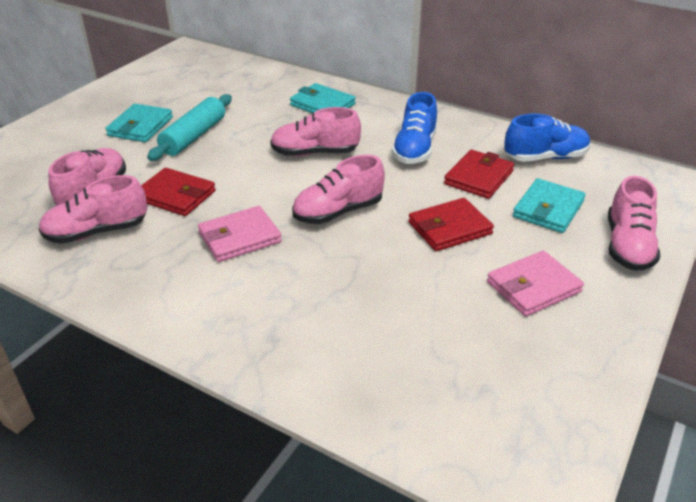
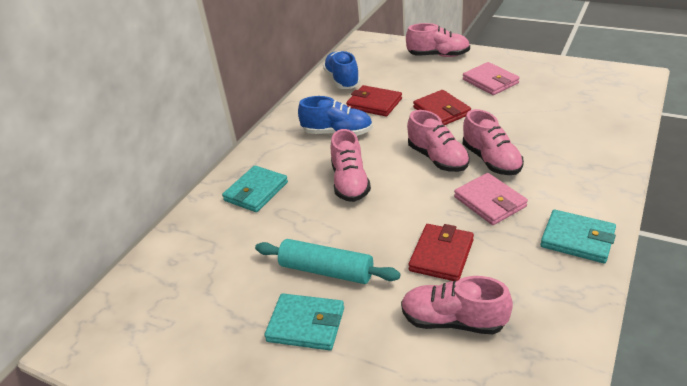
camera: 90 degrees left, 0 degrees up
pink shoe [39,175,147,244] -> pink shoe moved to [463,109,524,175]
turquoise wallet [513,178,586,233] -> turquoise wallet moved to [540,210,616,263]

